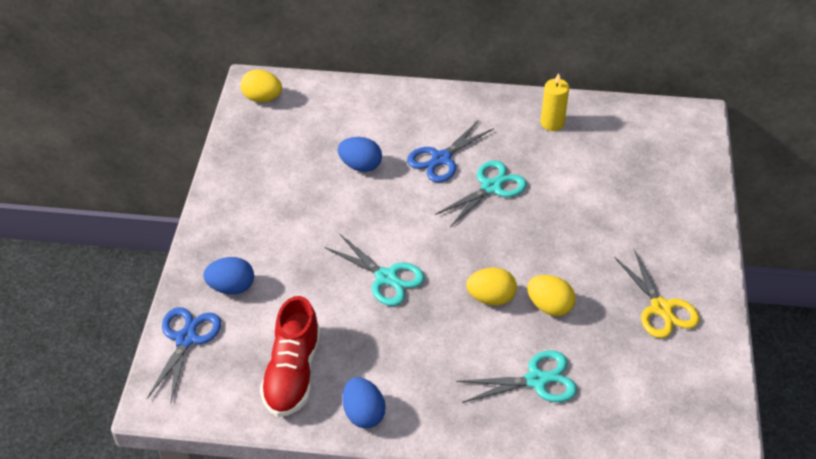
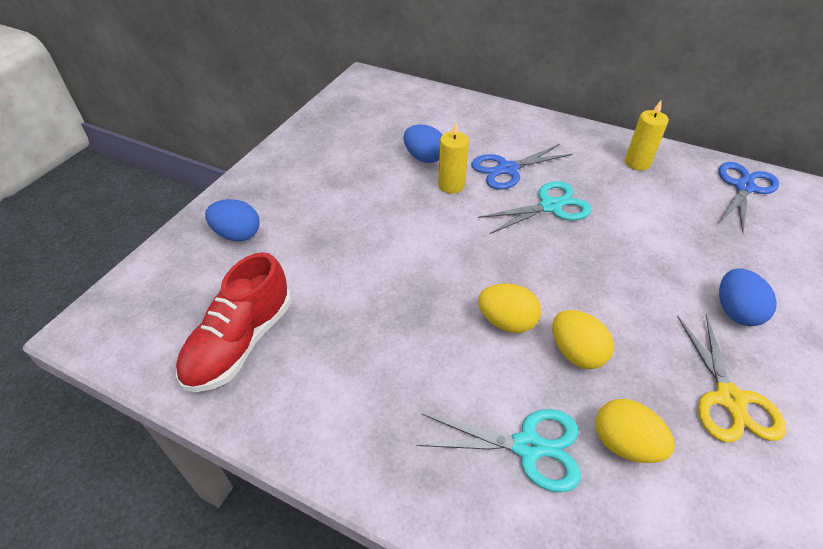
camera: 20 degrees right, 0 degrees up
blue scissors [147,307,221,402] -> blue scissors moved to [718,162,779,233]
yellow egg [240,70,282,102] -> yellow egg moved to [596,399,675,463]
turquoise scissors [324,233,425,306] -> none
blue egg [343,377,386,429] -> blue egg moved to [719,268,777,326]
none -> yellow candle [438,122,469,194]

